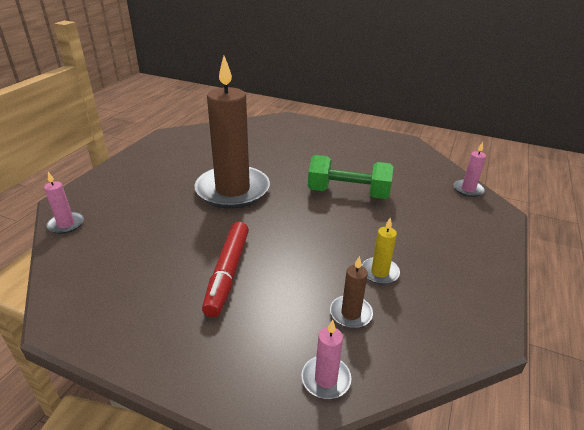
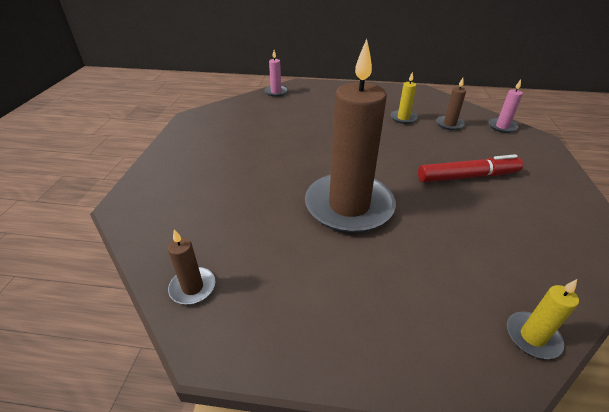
camera: 105 degrees left, 5 degrees up
pink candle [44,172,84,234] -> yellow candle [507,279,579,359]
green dumbbell [308,155,393,199] -> none
none -> brown candle [168,229,216,305]

